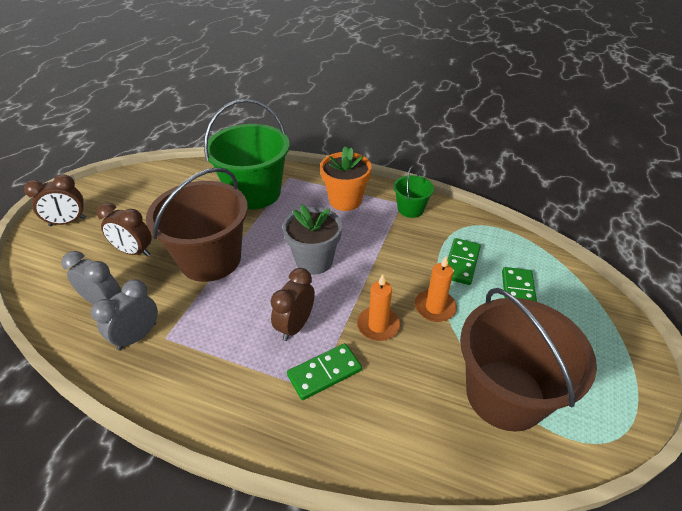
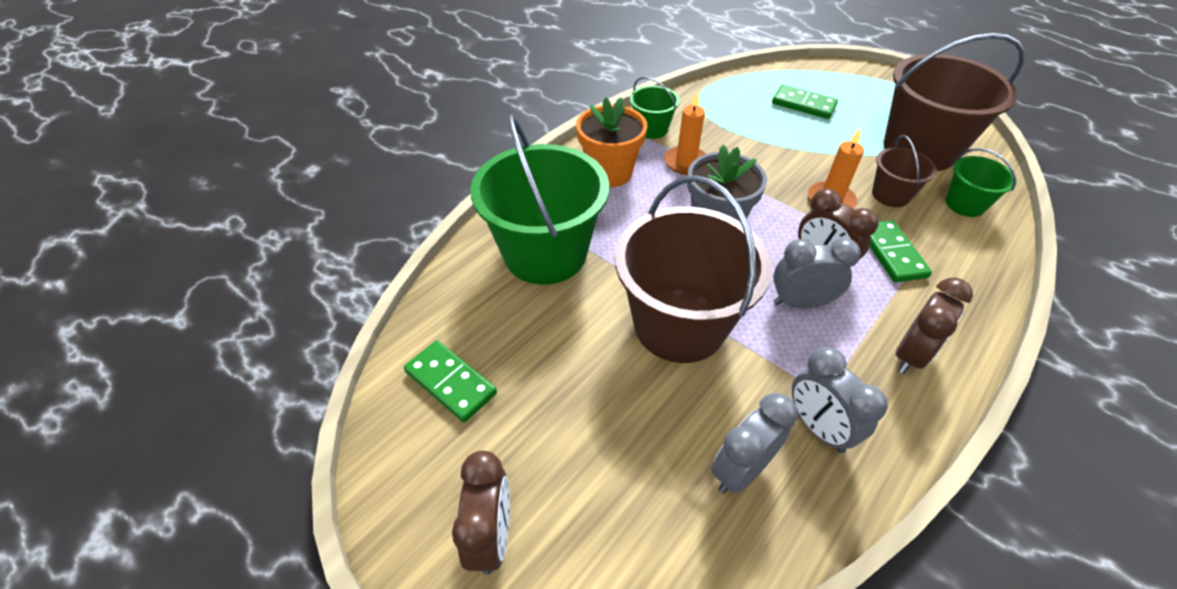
camera: 70 degrees left, 5 degrees up
brown clock [97,203,152,257] -> brown clock moved to [896,278,973,374]
orange candle [415,256,457,322] -> orange candle moved to [664,92,706,175]
green domino [447,238,481,285] -> green domino moved to [404,340,497,422]
none -> grey clock [773,238,861,308]
none -> brown bucket [872,135,937,207]
none -> green bucket [945,148,1017,217]

